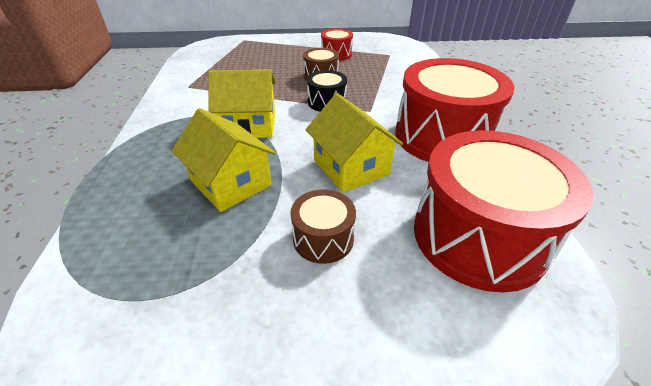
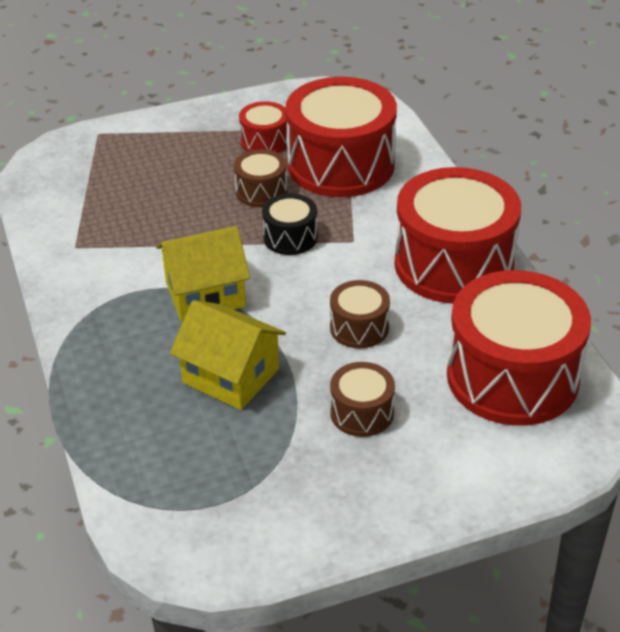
camera: 15 degrees left, 0 degrees up
yellow house [306,93,403,193] -> brown drum [330,280,390,348]
none -> red drum [285,77,397,197]

